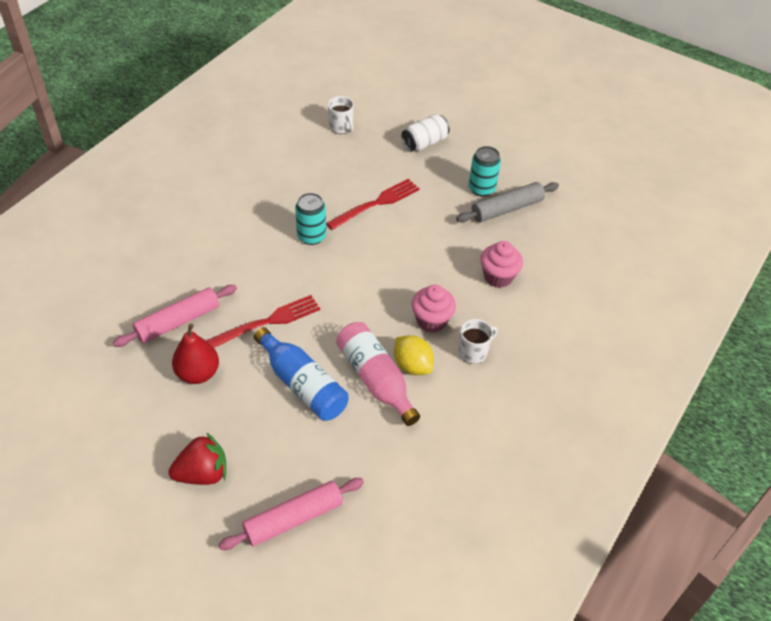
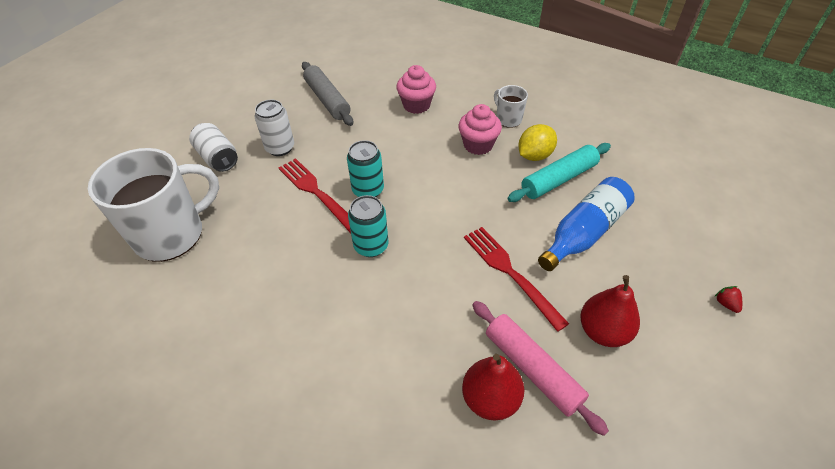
camera: 90 degrees left, 0 degrees up
red strawberry [169,433,226,485] -> red strawberry [715,286,742,313], size x0.43
pink rolling pin [218,478,364,550] -> none
white mug [328,96,354,134] -> white mug [88,148,219,262], size x2.22
pink bottle [336,322,420,426] -> turquoise rolling pin [508,143,611,202]
turquoise can [469,146,501,197] -> turquoise can moved to [347,140,384,197]
none -> white can [255,100,294,156]
none -> red pear [462,354,524,420]

